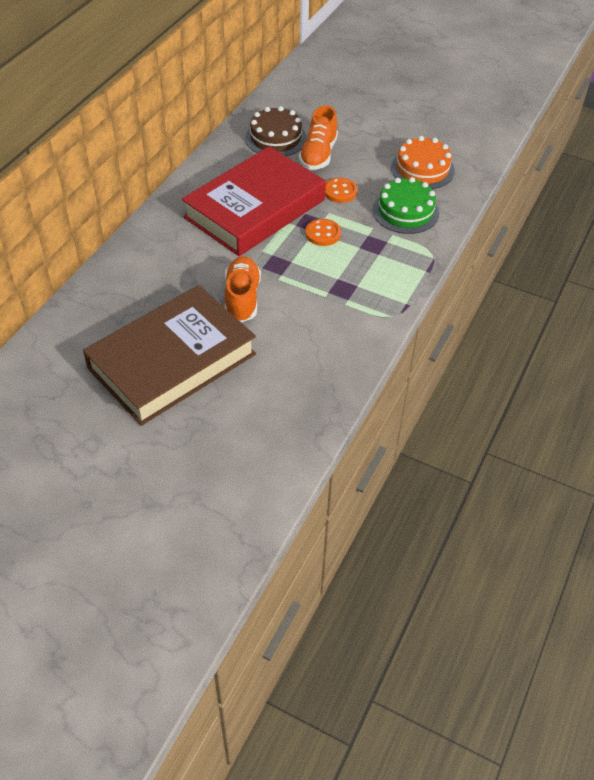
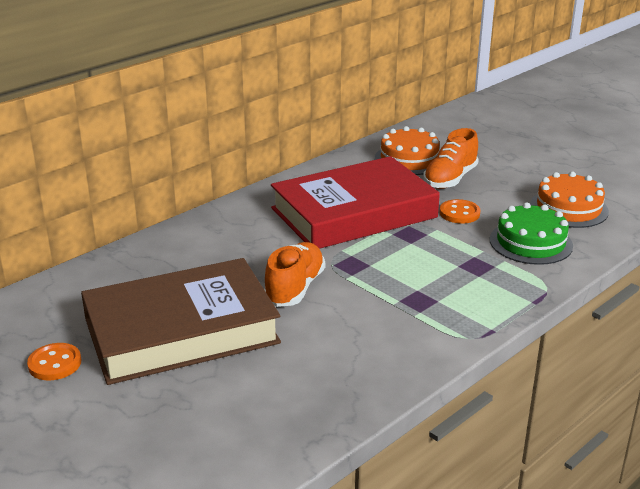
camera: 20 degrees right, 20 degrees down
brown cake [245,106,307,156] -> orange cake [375,126,439,175]
orange button [305,219,341,246] -> orange button moved to [27,343,81,380]

